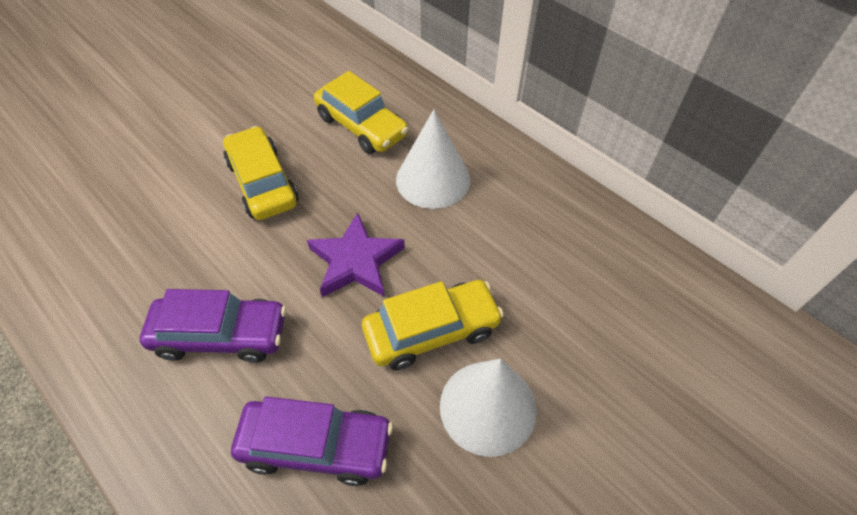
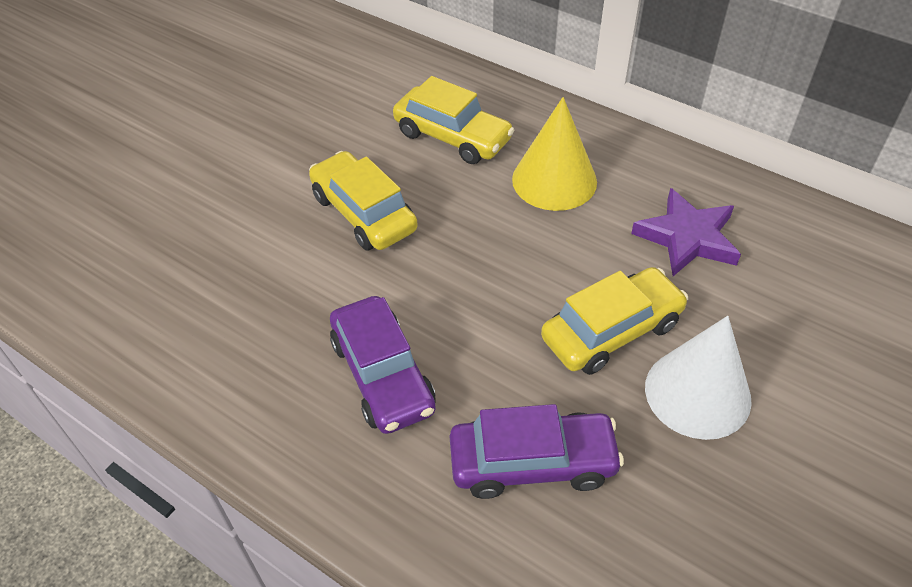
camera: 10 degrees left, 5 degrees down
purple car [140,289,286,363] -> purple car turned 75 degrees clockwise [330,296,436,434]
purple star [307,212,405,297] -> purple star moved to [631,188,741,276]
white cone [396,110,470,209] -> yellow cone [512,97,597,211]

